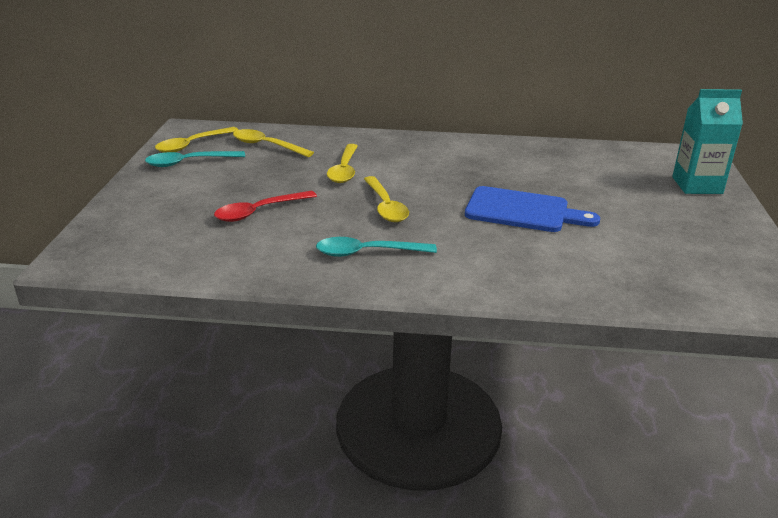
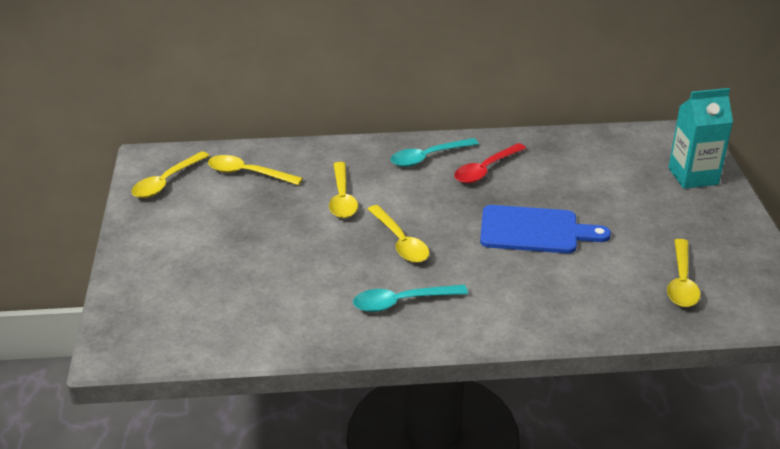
camera: 10 degrees left, 5 degrees up
turquoise spoon [145,151,245,167] -> turquoise spoon moved to [391,138,479,167]
red spoon [214,191,317,222] -> red spoon moved to [454,143,526,183]
none -> yellow spoon [667,239,700,307]

